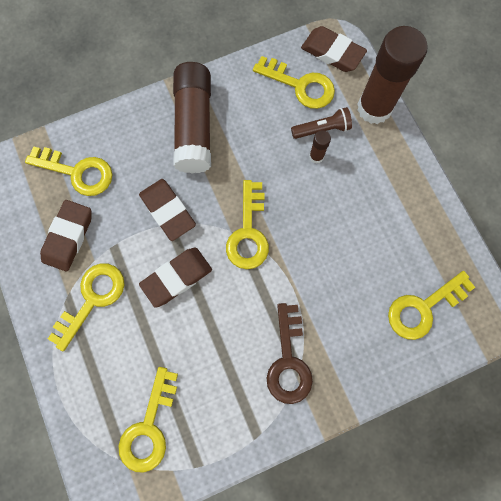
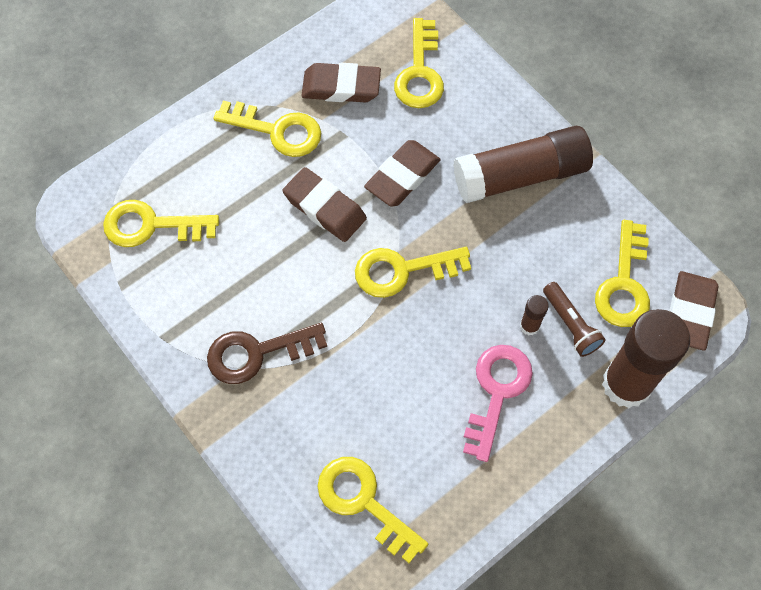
camera: 75 degrees right, 10 degrees down
none -> pink key [463,345,533,462]

